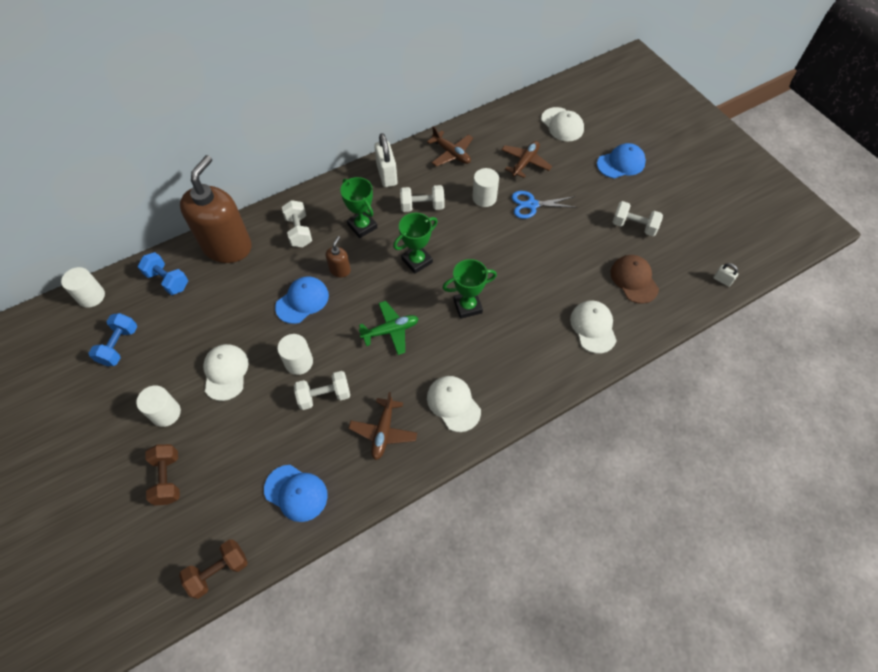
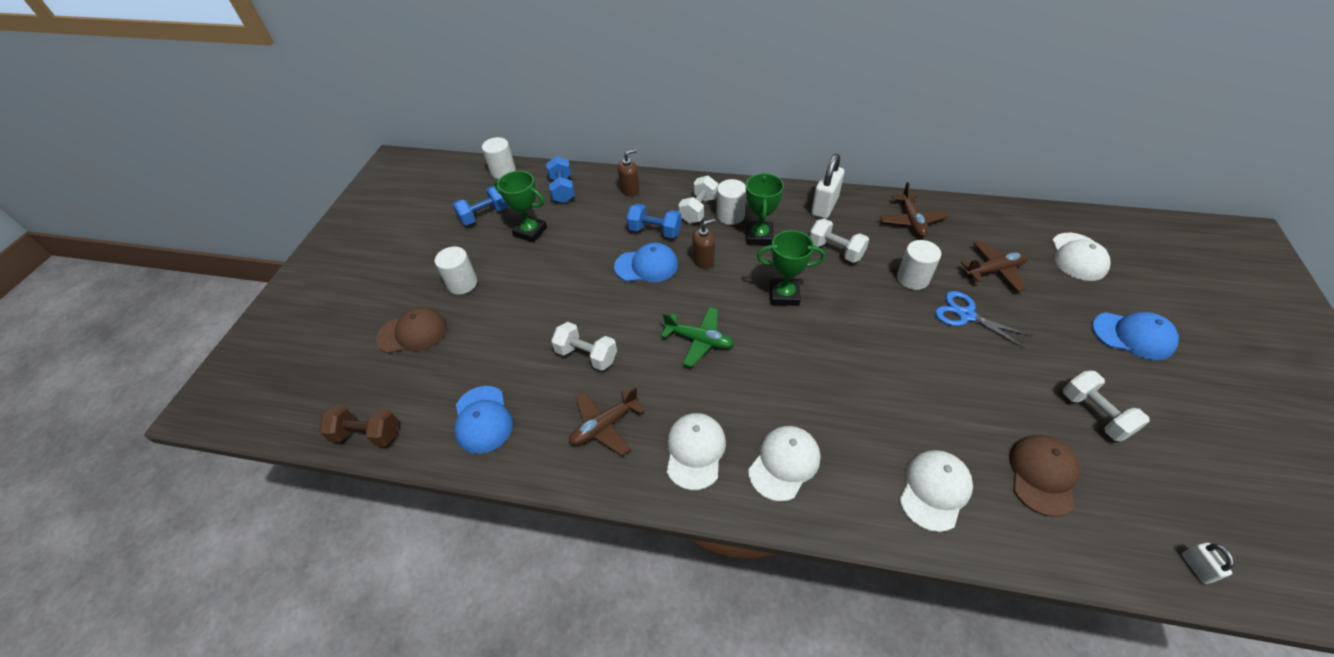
camera: 45 degrees right, 10 degrees down
brown dumbbell [145,444,180,506] -> brown cap [376,307,447,353]
brown soap dispenser [180,155,252,263] -> brown soap dispenser [618,149,639,196], size x0.41
white cap [203,344,249,401] -> white cap moved to [748,426,821,502]
white cylinder [277,334,313,375] -> white cylinder moved to [716,179,746,225]
green trophy [442,259,497,319] -> green trophy moved to [494,171,547,243]
none -> blue dumbbell [626,204,681,238]

